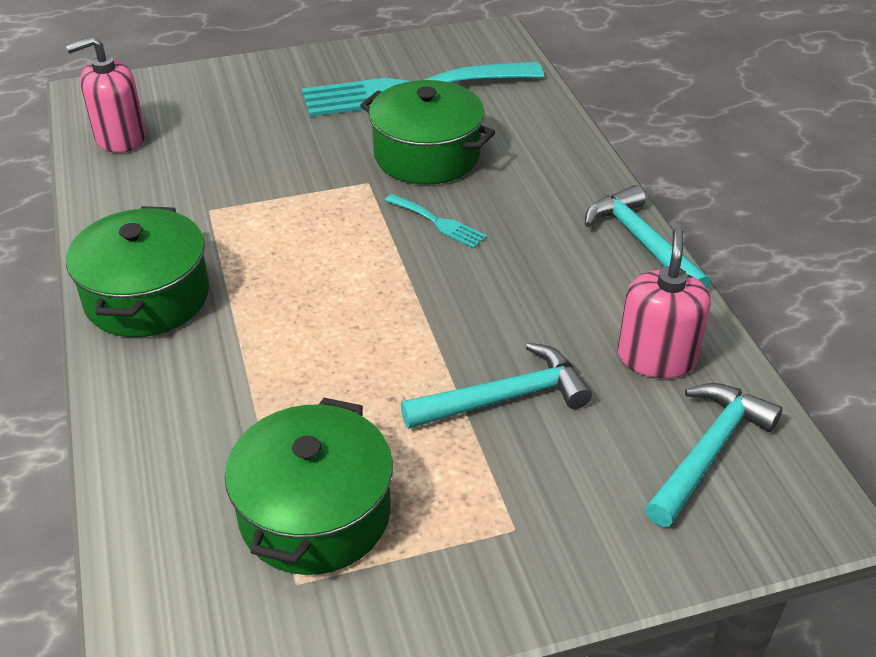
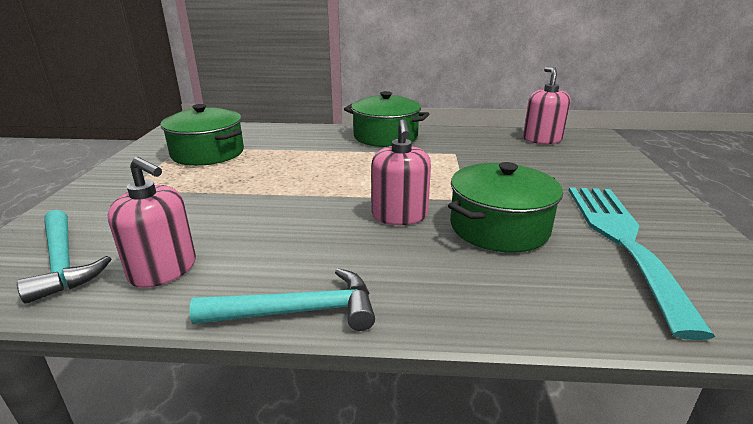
camera: 110 degrees right, 15 degrees down
turquoise fork [385,194,487,248] -> pink soap dispenser [371,119,431,225]
turquoise hammer [401,343,592,429] -> none

